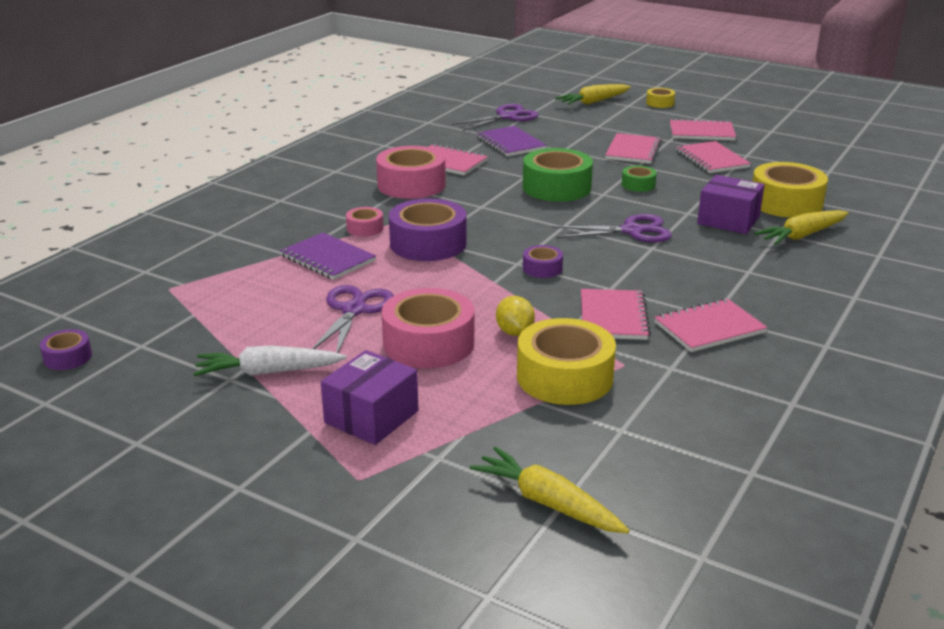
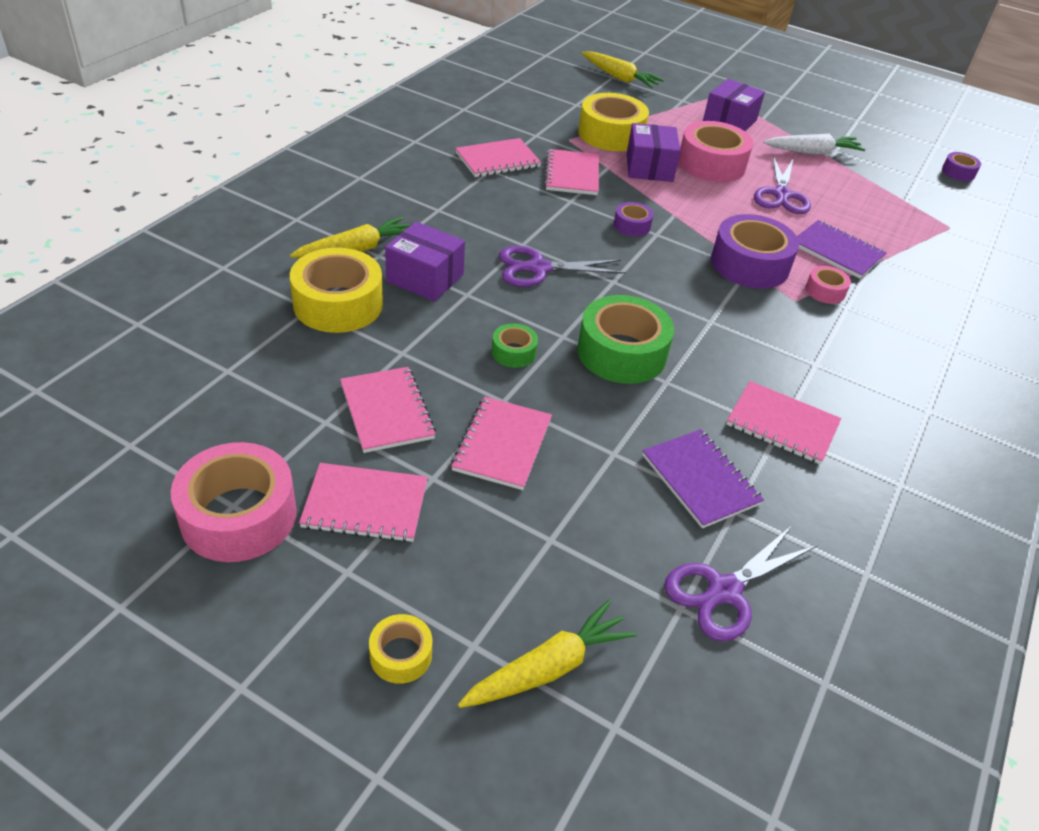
camera: 175 degrees right, 15 degrees up
pink tape [376,146,446,199] -> pink tape moved to [171,442,297,562]
yellow lemon [496,296,535,336] -> purple box [627,123,681,182]

